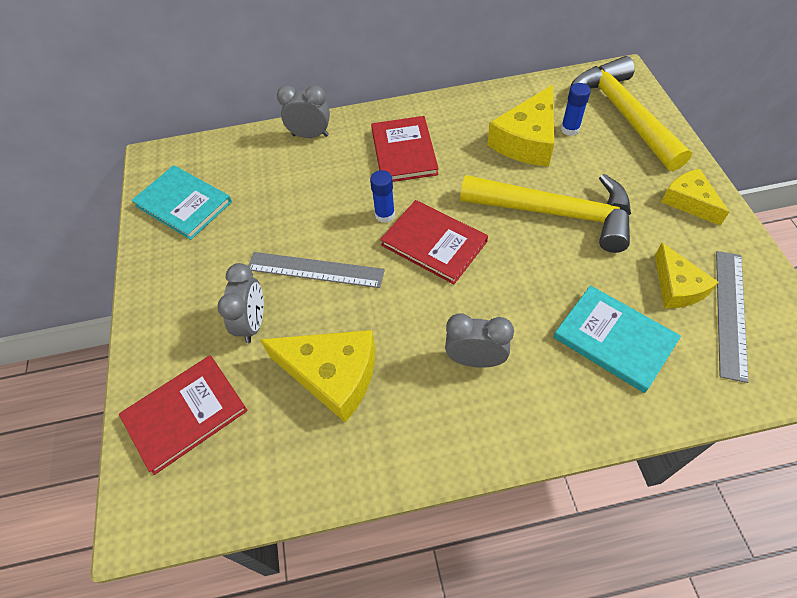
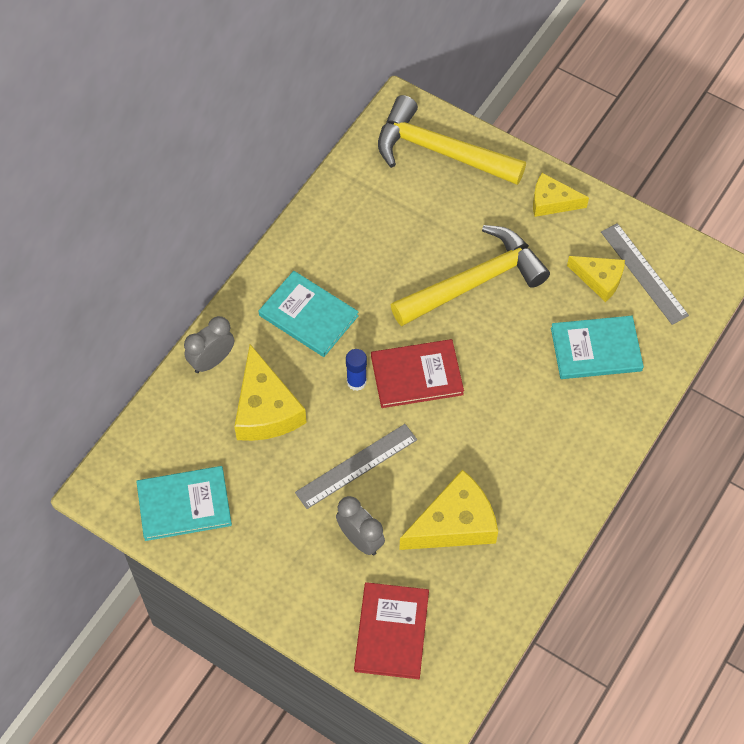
camera: 50 degrees left, 5 degrees up
red book [371,116,439,182] -> turquoise book [259,271,359,357]
grey clock [445,313,514,368] -> none
yellow cheese [487,85,554,166] -> yellow cheese moved to [234,344,307,441]
blue glue stick [561,83,591,136] -> none

